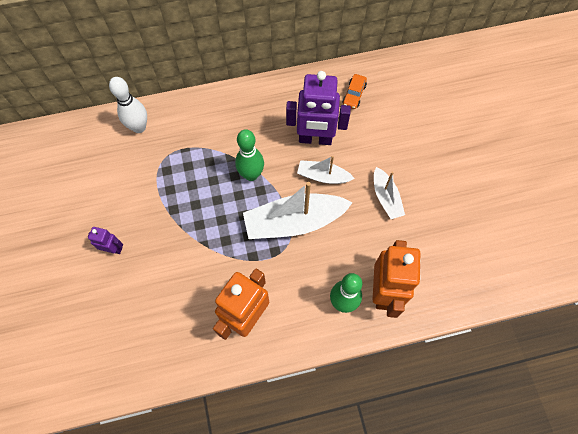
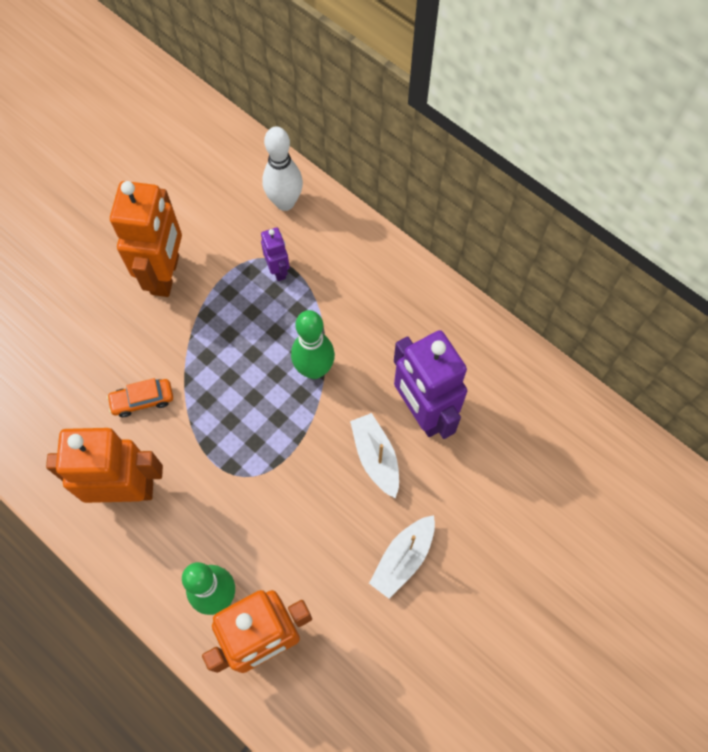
camera: 55 degrees right, 0 degrees up
purple robot [88,227,123,254] -> purple robot moved to [261,227,290,281]
white boat [243,182,353,239] -> none
orange car [343,74,367,109] -> orange car moved to [107,378,173,417]
none -> orange robot [110,181,182,297]

